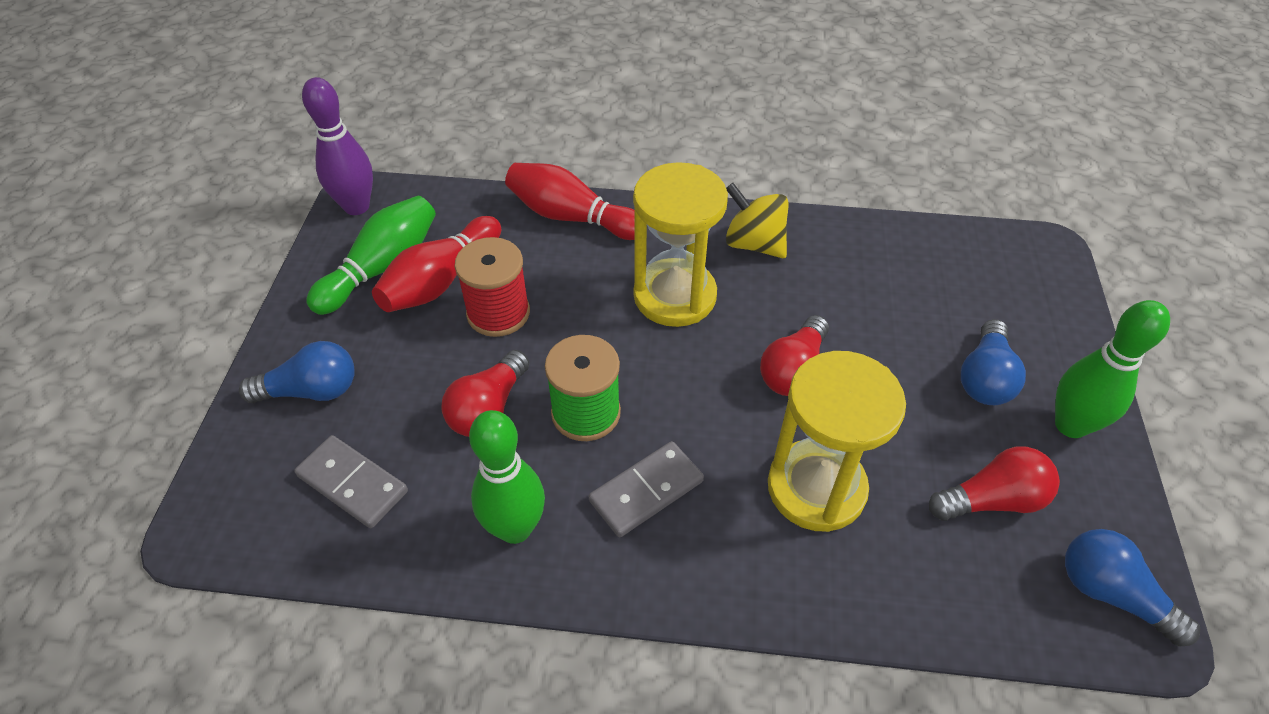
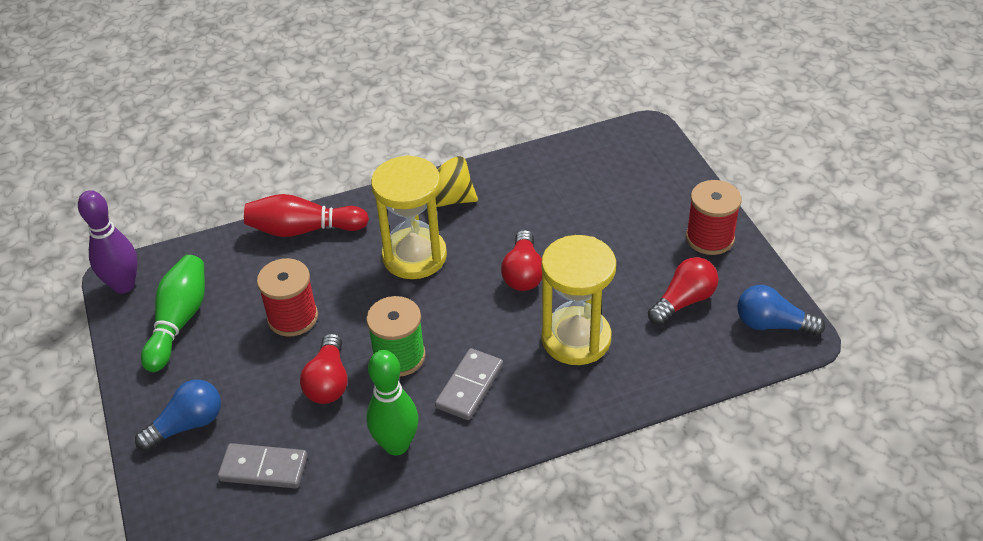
camera: 25 degrees left, 5 degrees down
red bowling pin [372,216,501,312] -> none
blue light bulb [961,319,1026,405] -> none
green bowling pin [1055,300,1170,438] -> red spool [686,180,742,255]

